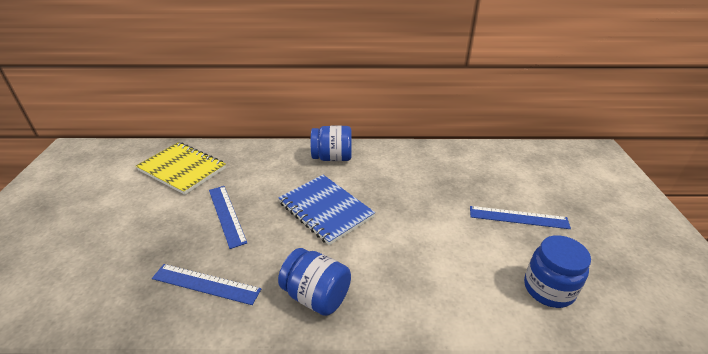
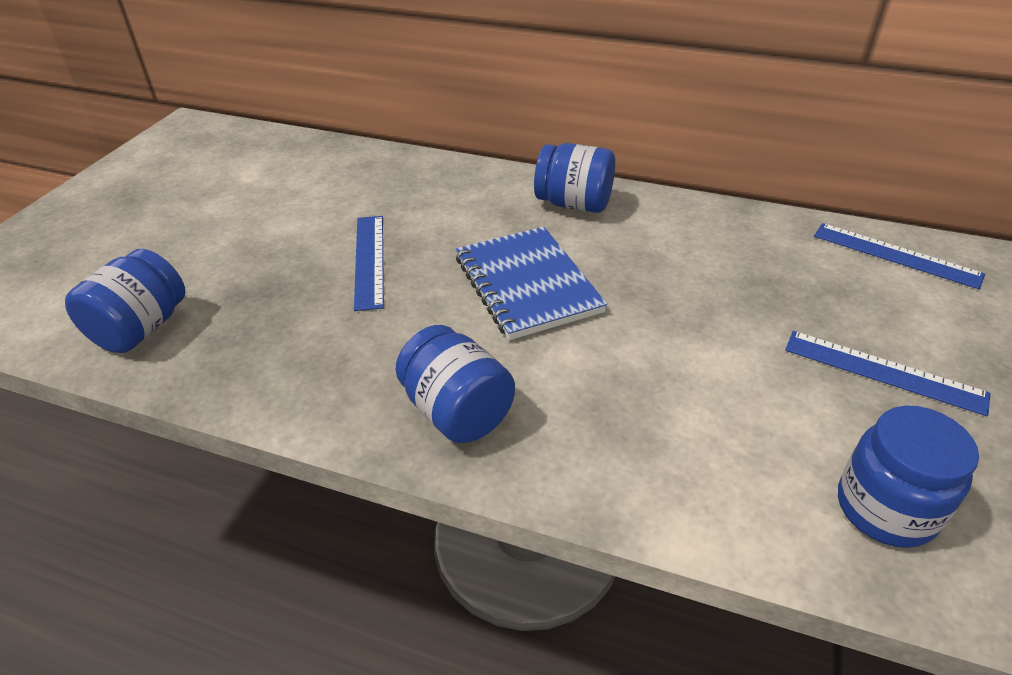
camera: 20 degrees right, 5 degrees up
yellow notebook [136,142,226,195] -> none
blue ruler [152,264,261,305] -> blue ruler moved to [814,223,985,289]
none -> blue jar [65,249,186,353]

